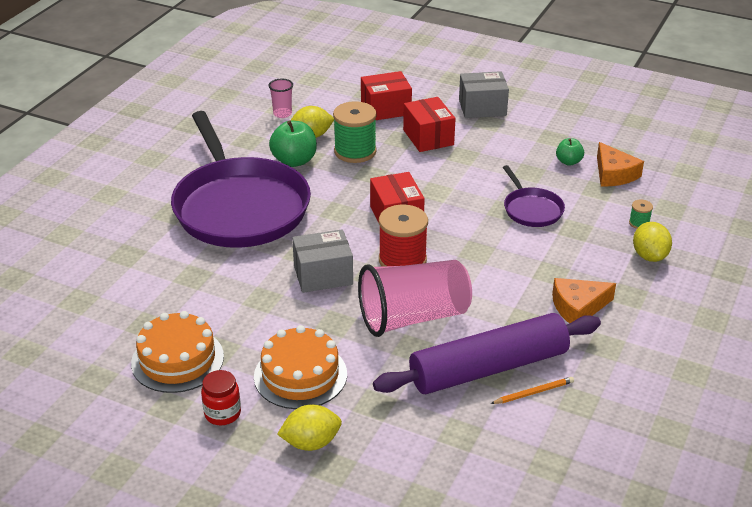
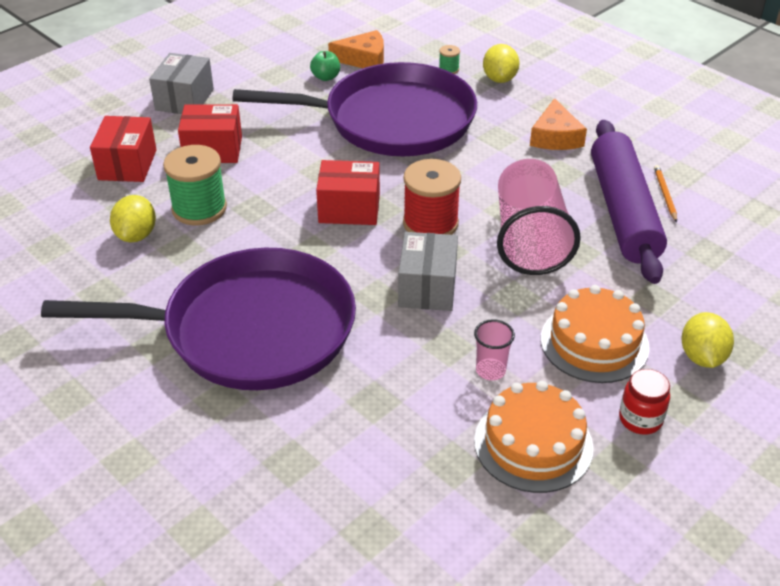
camera: 70 degrees left, 5 degrees up
pink cup [269,79,293,118] -> pink cup moved to [474,319,515,381]
green apple [269,120,317,167] -> none
purple pan [503,165,565,227] -> purple pan [233,62,477,156], size x2.29
yellow lemon [633,222,672,262] -> yellow lemon turned 75 degrees clockwise [483,44,520,83]

